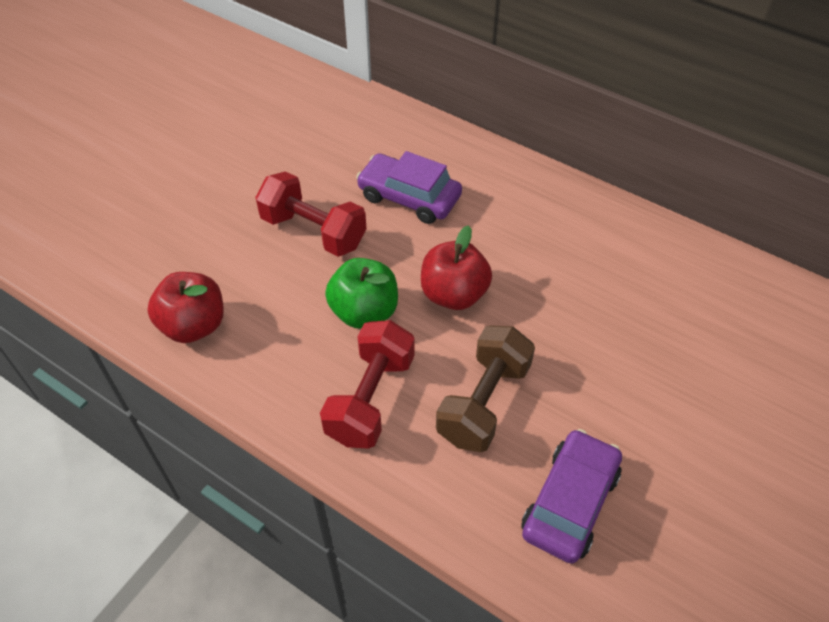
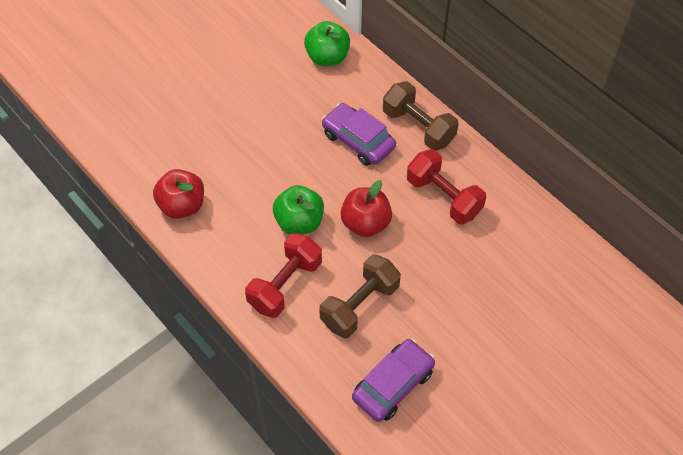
camera: 15 degrees right, 5 degrees up
red dumbbell [255,171,367,257] -> red dumbbell moved to [407,149,486,224]
none -> green apple [304,21,350,66]
none -> brown dumbbell [383,81,459,151]

